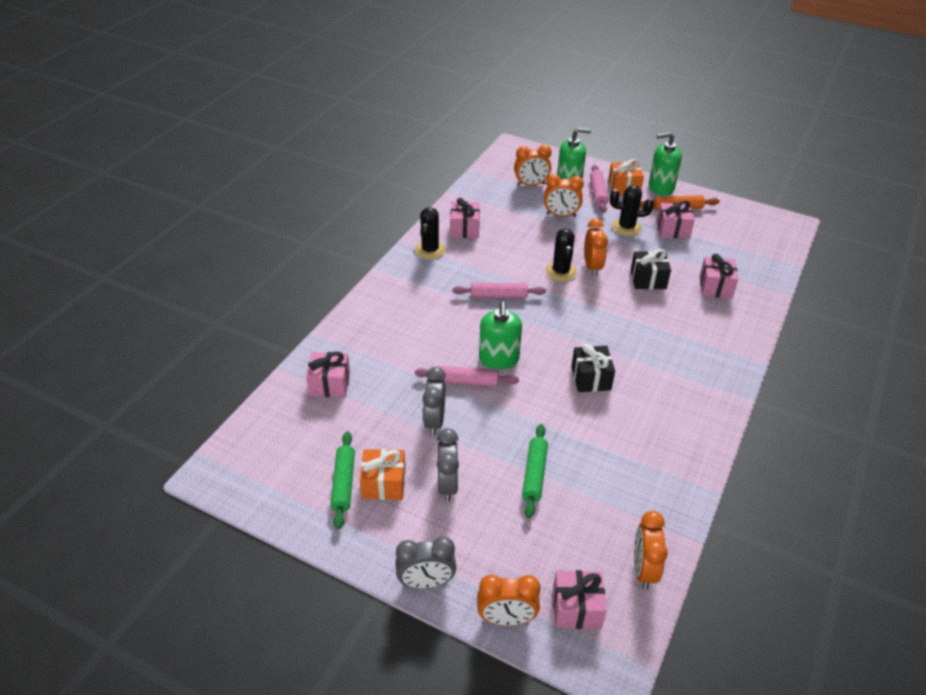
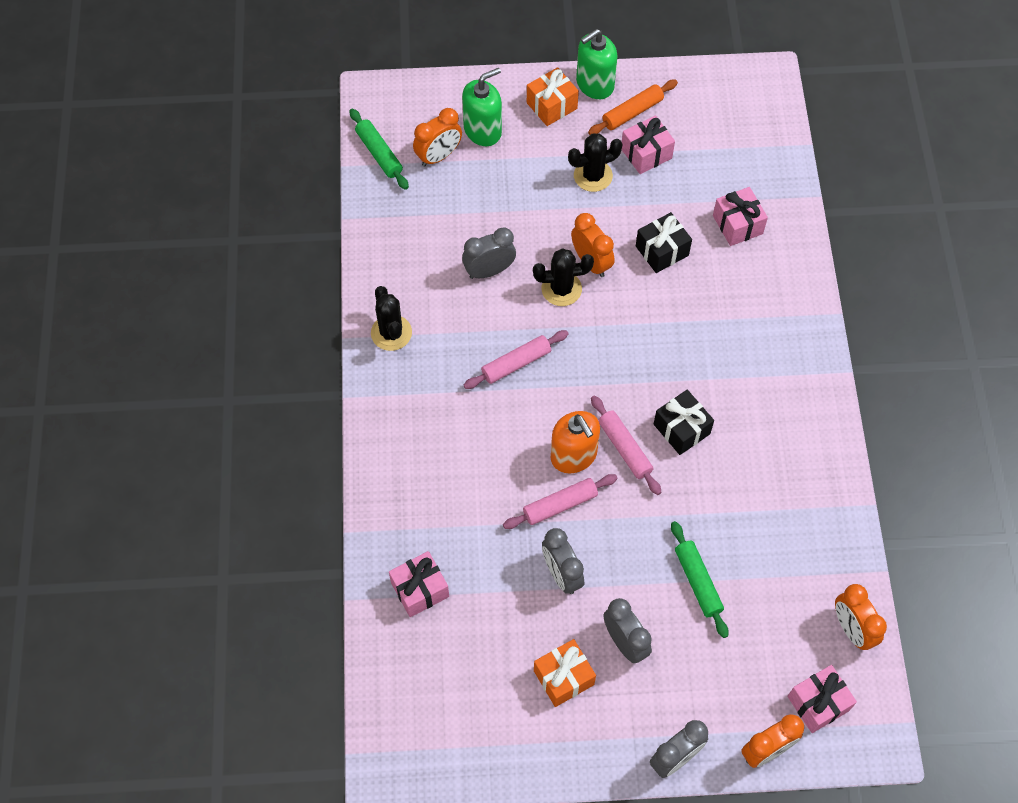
camera: 30 degrees left, 20 degrees up
green rolling pin [331,431,355,529] -> green rolling pin moved to [350,108,409,190]
pink gift [451,198,480,238] -> none
green soap dispenser [479,301,522,370] -> orange soap dispenser [551,411,600,473]
orange clock [544,174,584,217] -> none
black cactus [545,228,577,282] -> black cactus turned 60 degrees counterclockwise [533,248,594,306]
pink rolling pin [590,165,608,213] -> pink rolling pin moved to [591,395,662,495]
none -> grey clock [462,227,516,279]

